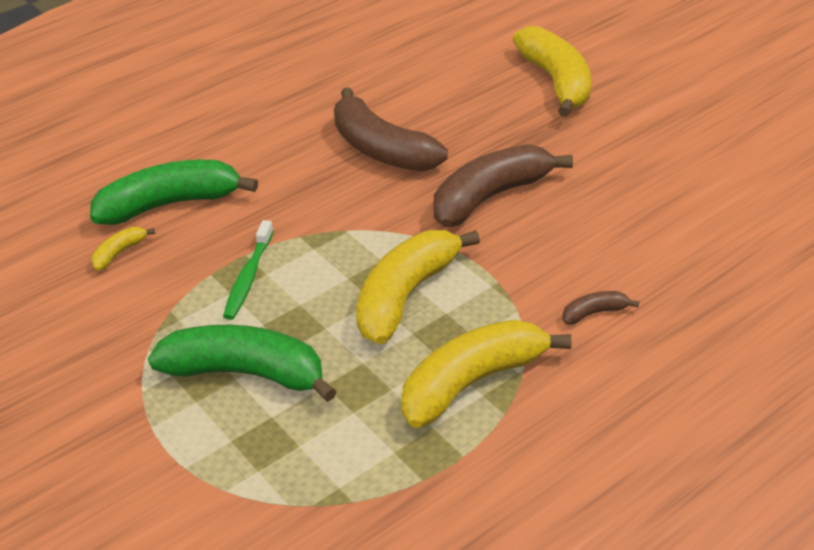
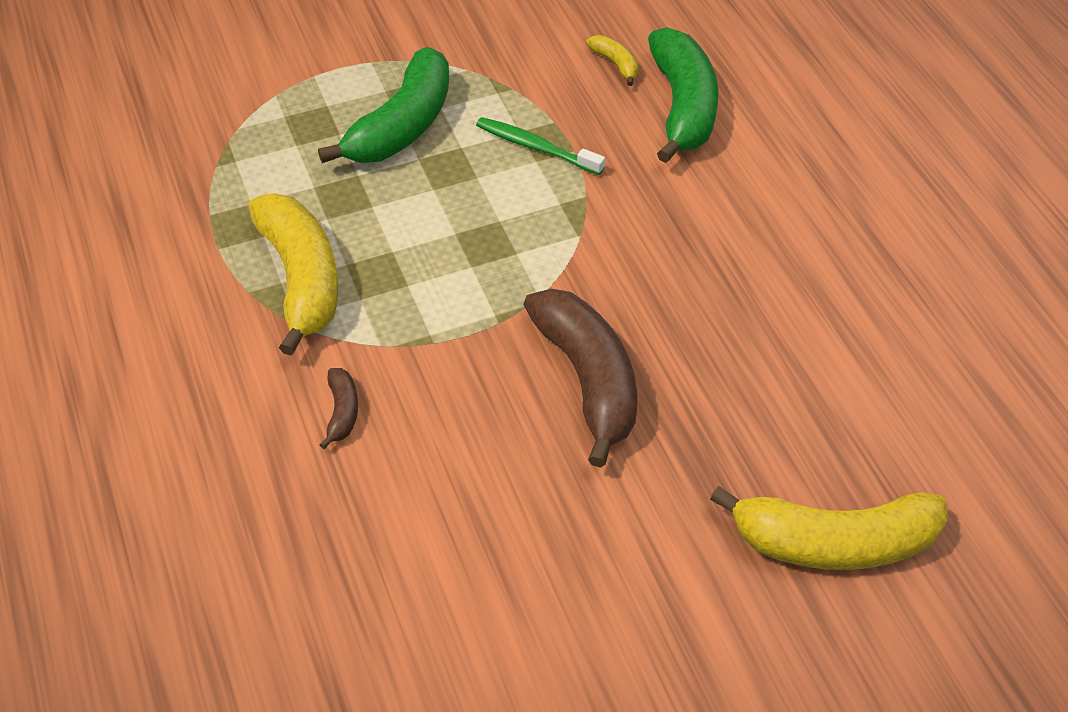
camera: 105 degrees right, 10 degrees up
brown banana [334,87,448,172] -> none
yellow banana [356,230,480,344] -> none

